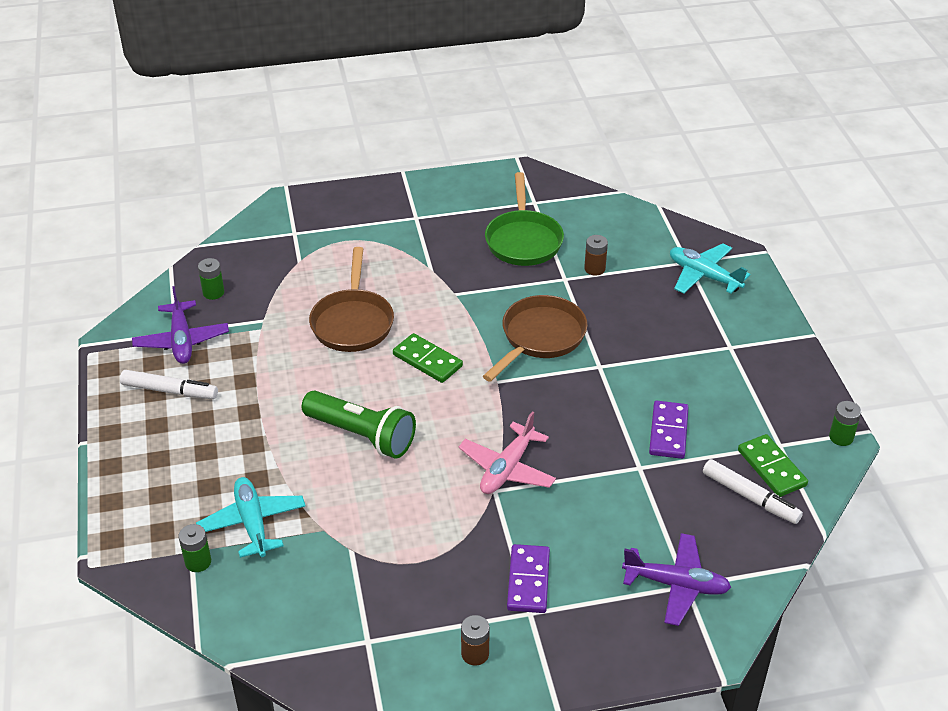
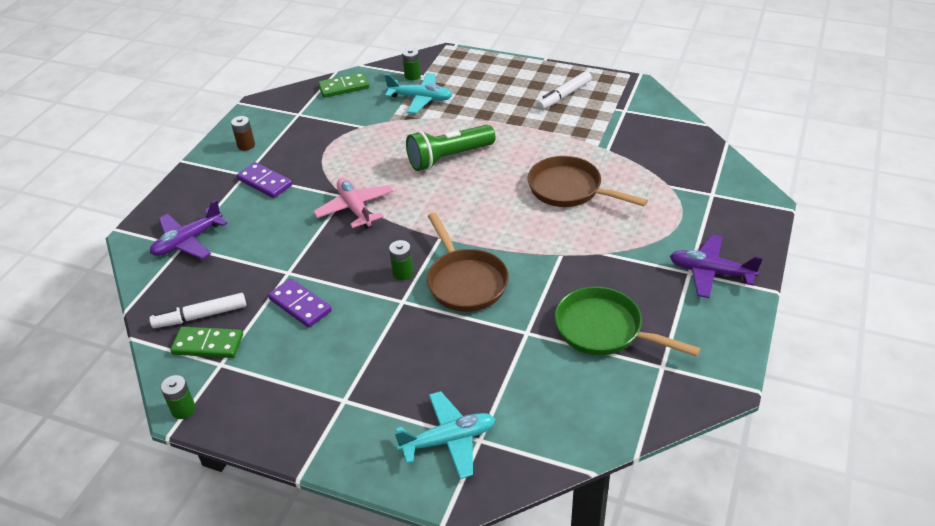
camera: 125 degrees right, 0 degrees up
purple plane [132,286,229,364] -> purple plane moved to [670,235,763,298]
green battery [198,258,224,300] -> green battery moved to [389,240,413,280]
green domino [393,333,463,383] -> green domino moved to [318,72,369,98]
brown battery [584,235,608,276] -> none

